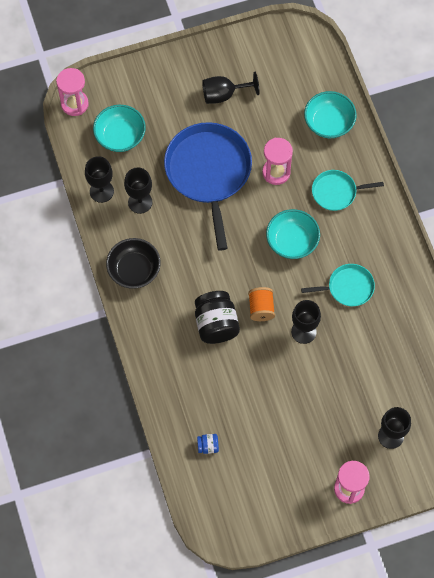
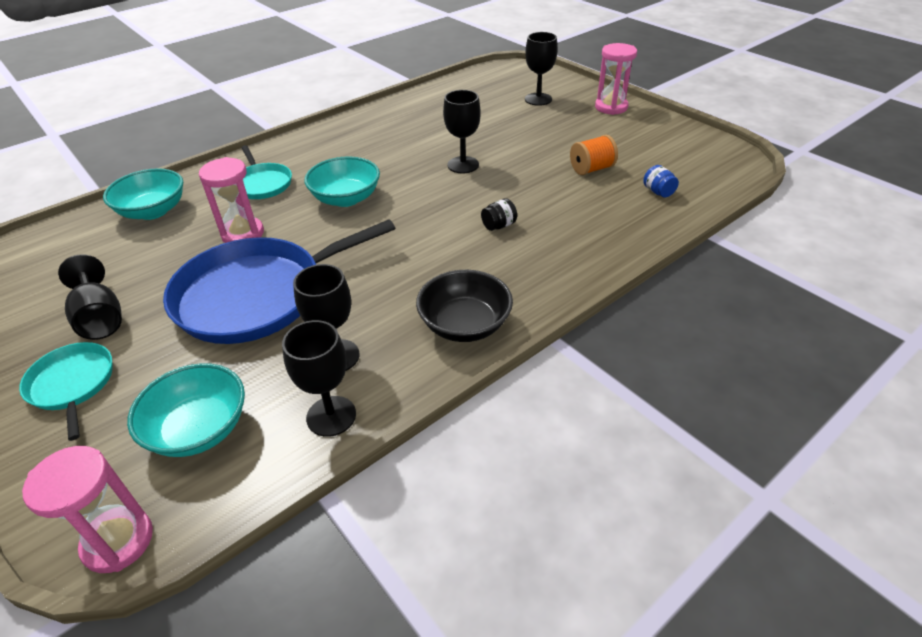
camera: 110 degrees left, 25 degrees down
black jar [195,291,240,344] -> black jar [481,198,517,231], size x0.46
orange spool [248,287,275,321] -> orange spool moved to [570,135,618,175]
turquoise pan [301,264,375,306] -> turquoise pan moved to [19,342,113,441]

